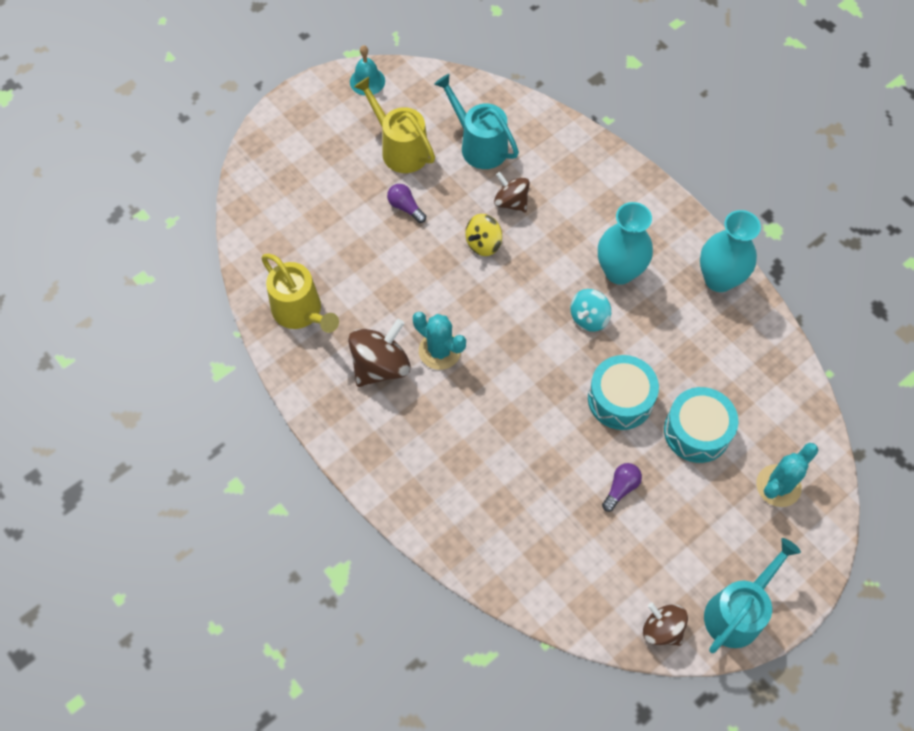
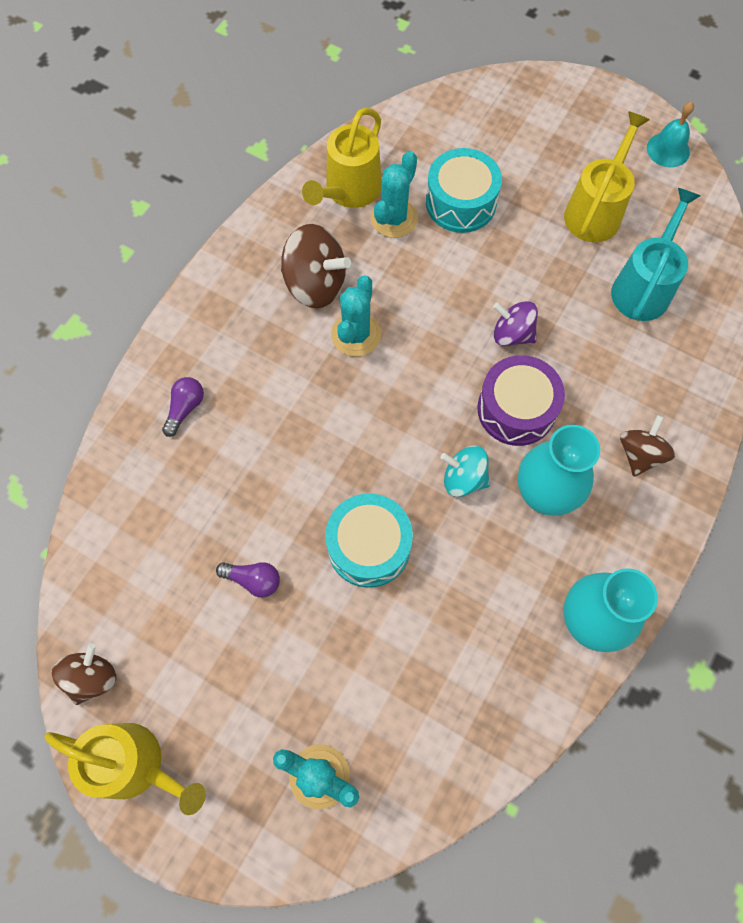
camera: 70 degrees right, 5 degrees up
purple light bulb [387,184,426,223] -> purple light bulb moved to [162,377,204,437]
yellow spinning top [465,214,502,256] -> purple spinning top [493,301,538,346]
brown spinning top [494,172,530,213] -> brown spinning top moved to [620,415,675,476]
turquoise drum [664,387,738,463] -> turquoise drum moved to [426,148,502,233]
turquoise watering can [704,538,801,653] -> yellow watering can [44,723,206,815]
none -> turquoise cactus [371,151,418,238]
none -> purple drum [477,355,565,446]

